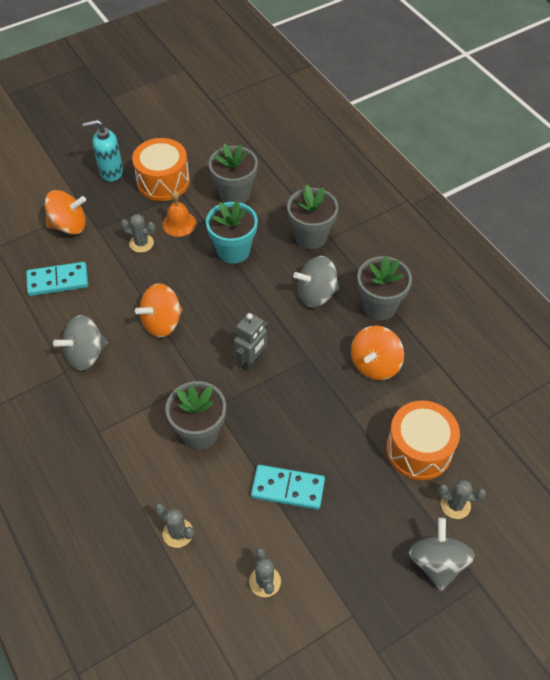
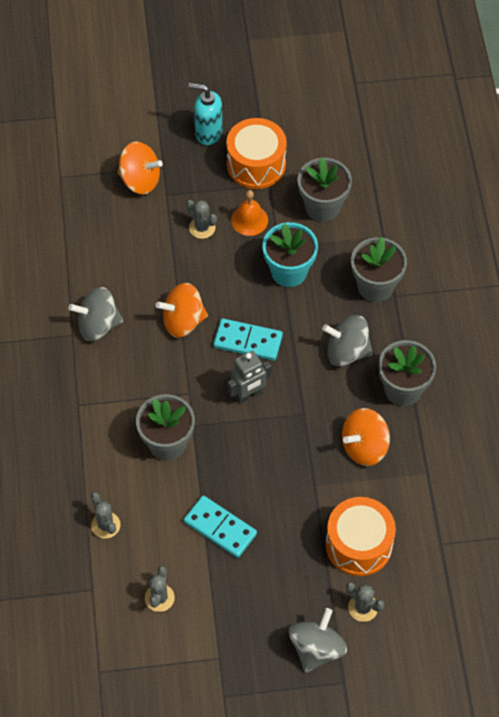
camera: 25 degrees right, 5 degrees up
turquoise domino [26,262,88,296] -> turquoise domino moved to [213,318,283,361]

